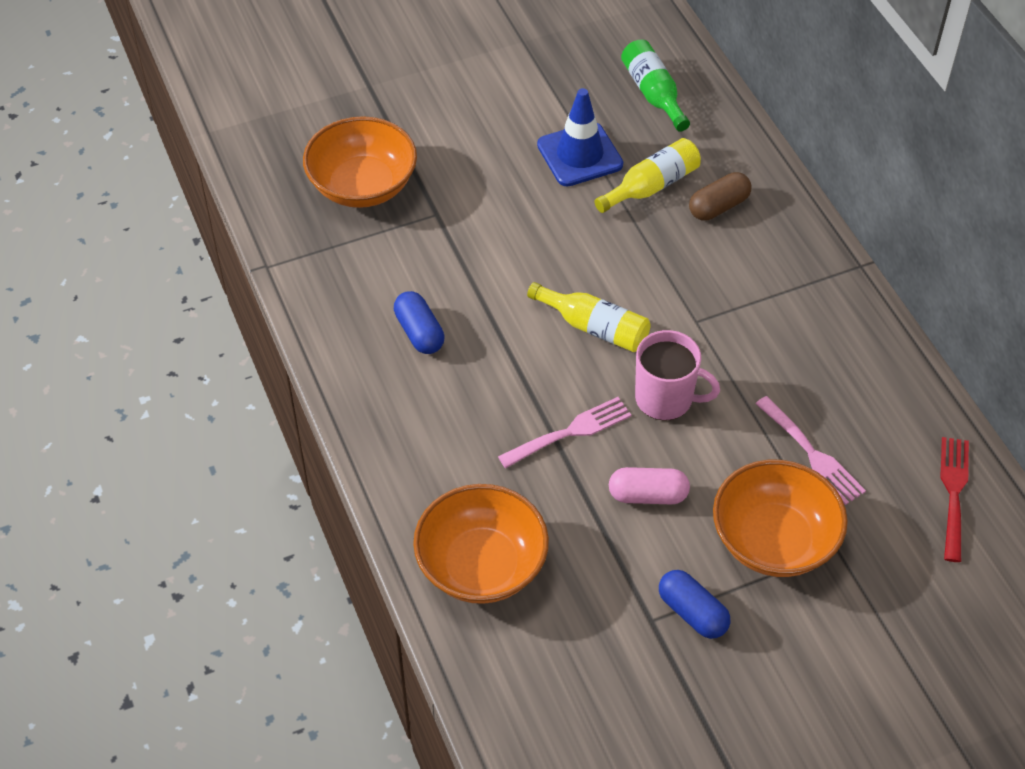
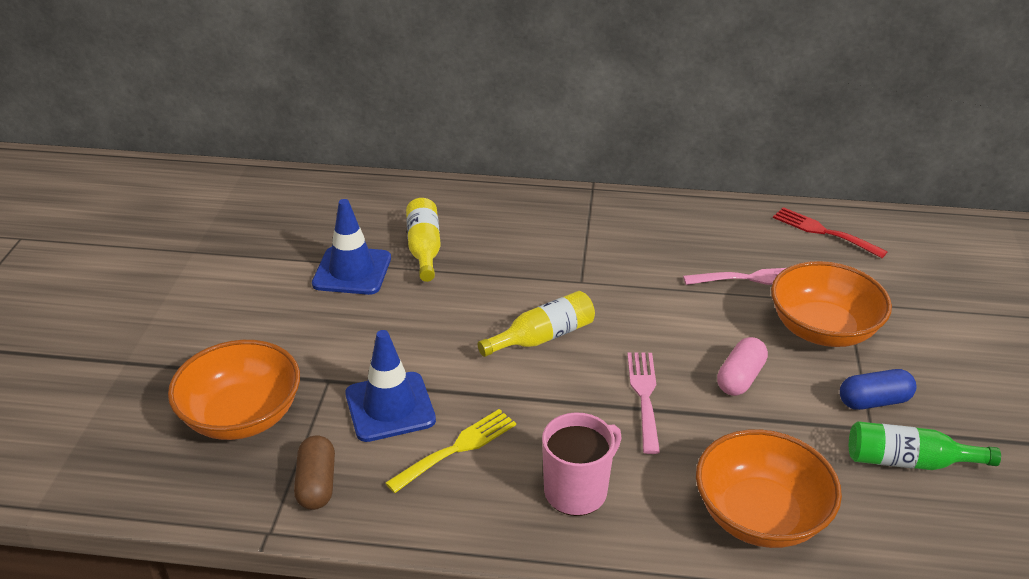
camera: 60 degrees left, 15 degrees down
blue capsule [394,291,444,354] -> yellow fork [385,409,516,493]
green bottle [621,40,690,132] -> green bottle moved to [849,421,1001,470]
pink mug [635,330,720,421] -> pink mug moved to [542,412,622,516]
brown capsule [689,172,752,221] -> brown capsule moved to [294,435,335,510]
none -> blue traffic cone [345,330,436,442]

